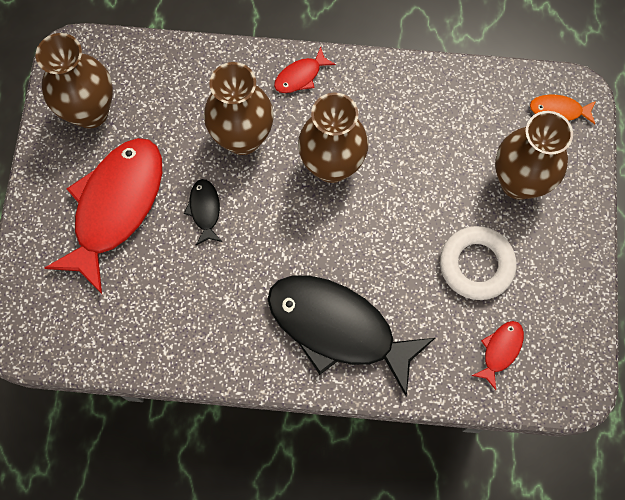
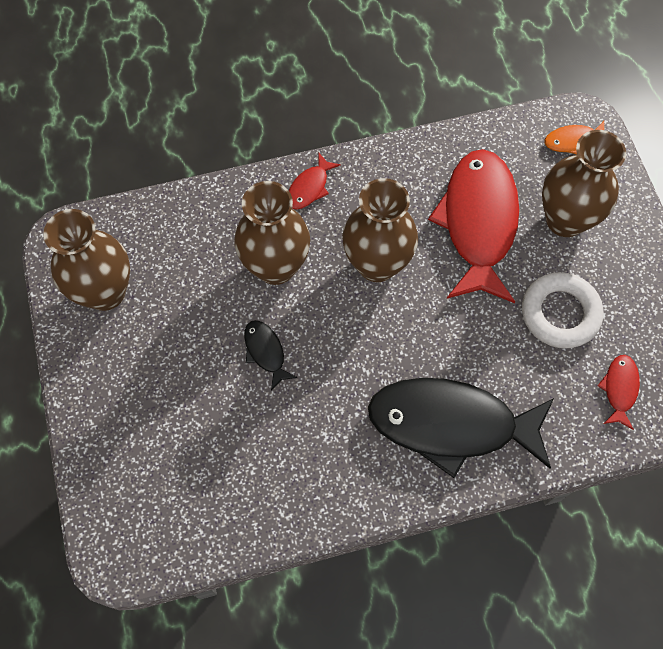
camera: 20 degrees left, 5 degrees down
red fish [45,138,162,294] -> red fish moved to [428,149,519,303]

